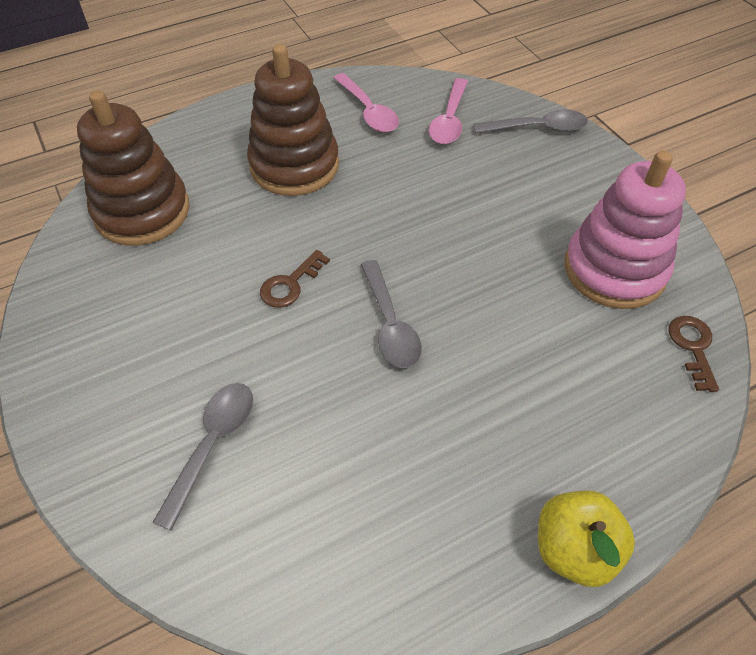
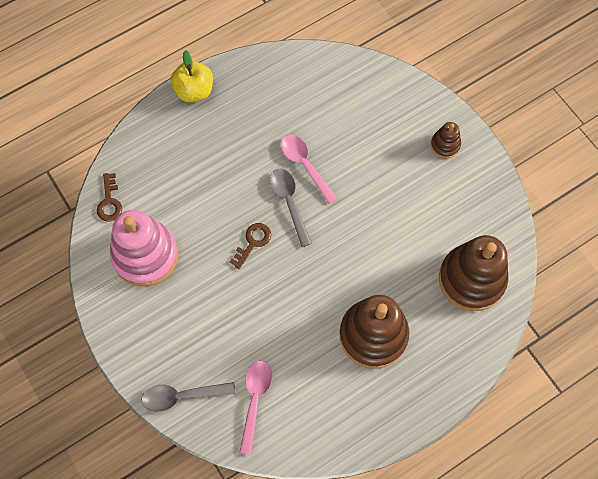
camera: 175 degrees right, 15 degrees up
grey spoon [152,383,253,531] -> none
brown key [260,250,330,308] -> brown key moved to [230,223,271,269]
pink spoon [333,73,399,132] -> pink spoon moved to [281,135,338,204]
none -> brown stacking toy [431,122,461,158]

